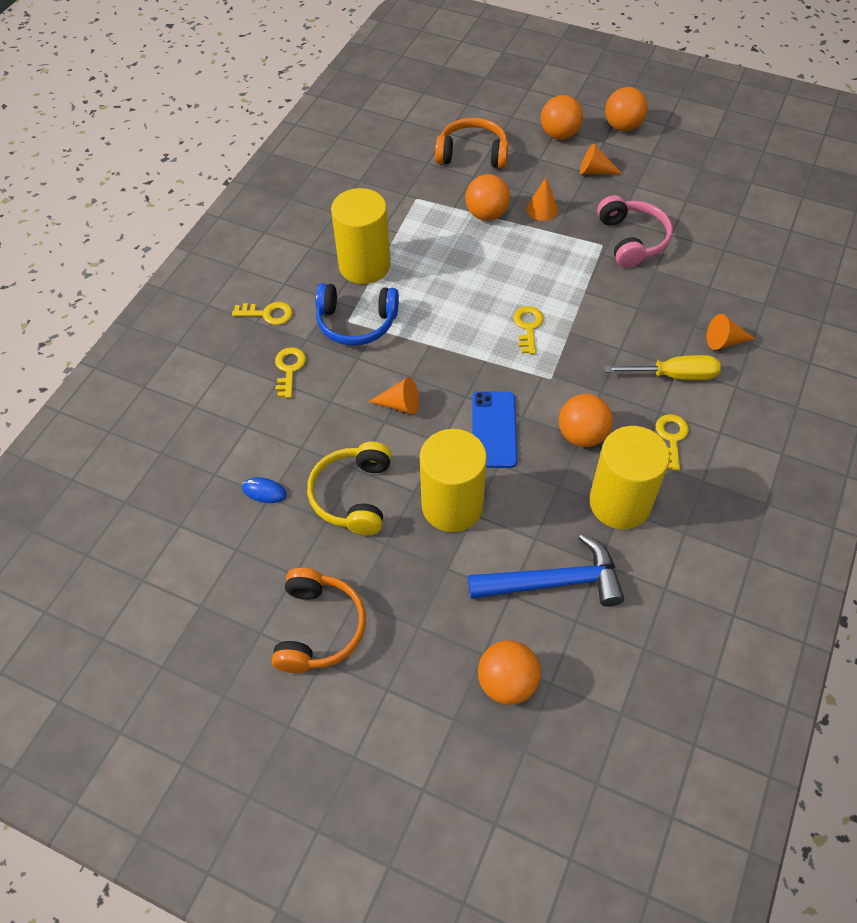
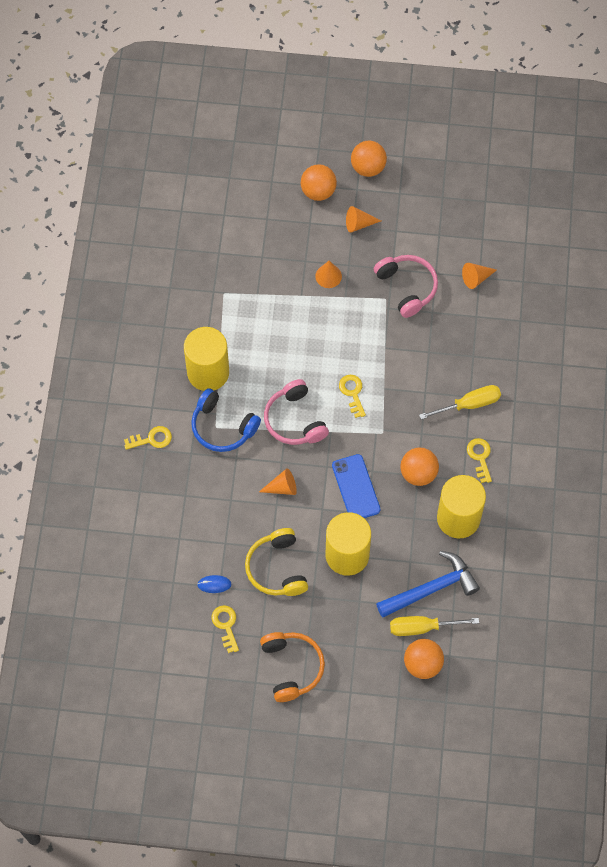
camera: 20 degrees left, 10 degrees up
yellow key [275,347,306,398] -> yellow key moved to [212,605,239,653]
blue headphones [315,283,399,346] -> blue headphones turned 45 degrees clockwise [191,388,261,452]
orange headphones [435,118,508,169] -> none
orange ball [465,174,510,221] -> none
orange cone [707,314,755,350] -> orange cone moved to [462,263,497,289]
none -> pink headphones [264,379,329,445]
none -> yellow screwdriver [390,616,479,636]

